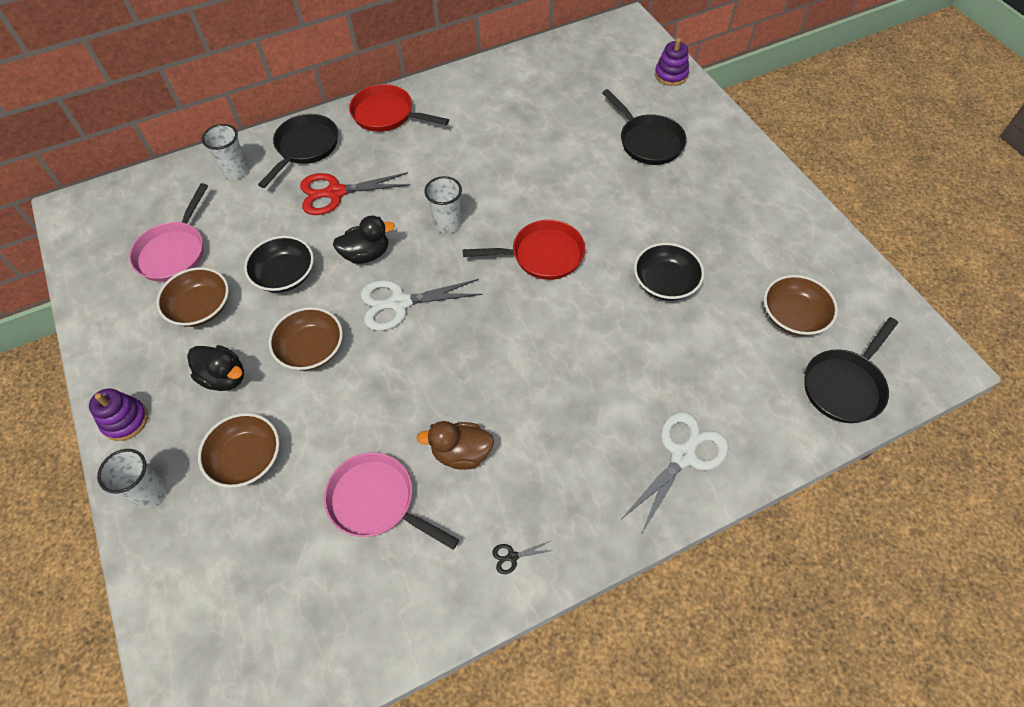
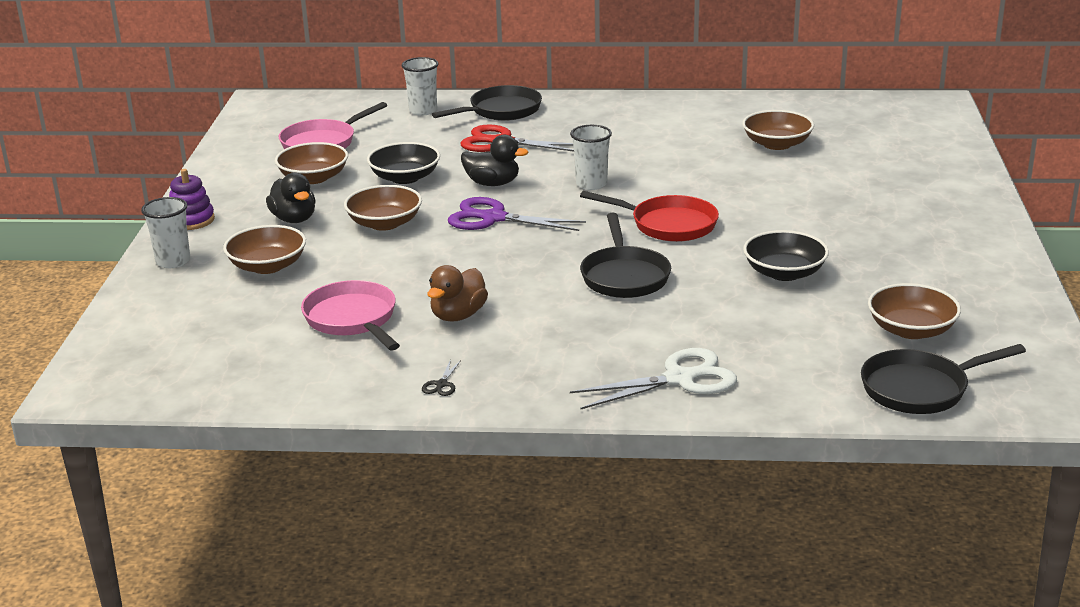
camera: 30 degrees right, 30 degrees down
red pan [349,84,449,132] -> none
white scissors [360,279,483,331] -> purple scissors [448,197,586,231]
brown duck [417,421,494,470] -> brown duck turned 90 degrees counterclockwise [427,265,488,321]
black scissors [492,541,554,574] -> black scissors turned 90 degrees counterclockwise [422,360,461,396]
black pan [602,89,687,165] -> black pan moved to [580,213,671,298]
purple stacking toy [655,38,689,86] -> none
none -> brown bowl [742,110,814,150]

